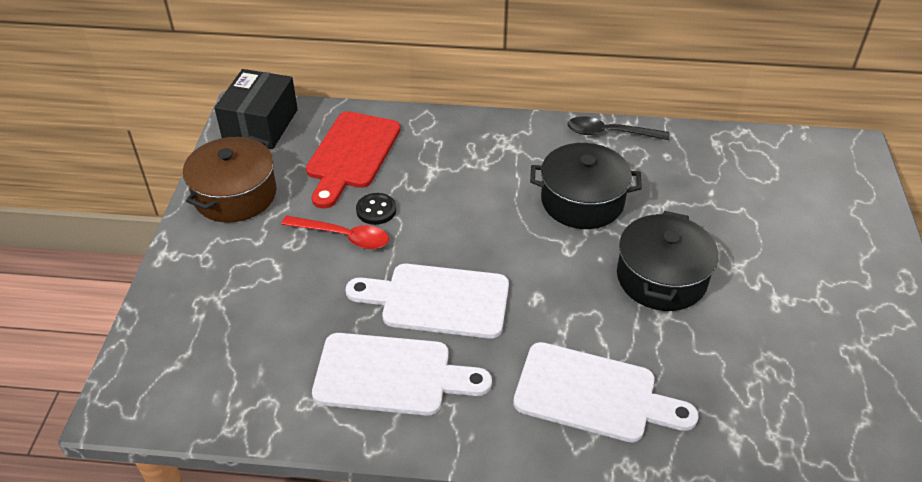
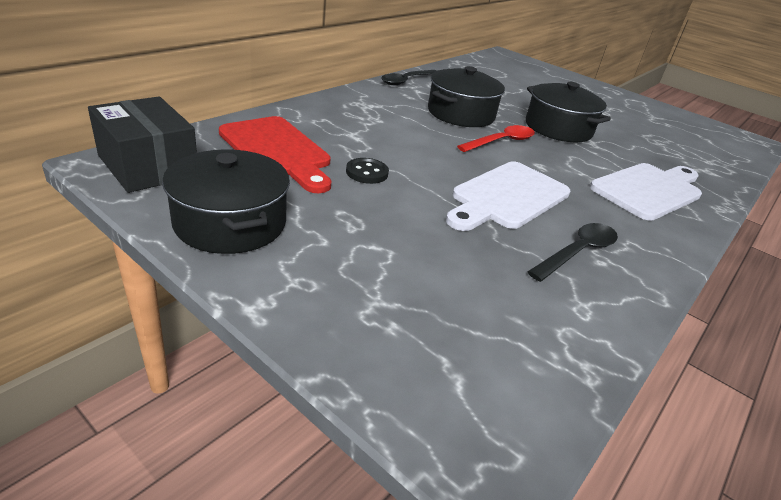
camera: 60 degrees left, 10 degrees down
brown pot [183,136,277,223] -> black pot [162,149,290,254]
red spoon [281,215,389,249] -> red spoon moved to [457,125,535,152]
white cutting board [312,333,492,416] -> black spoon [528,223,618,282]

